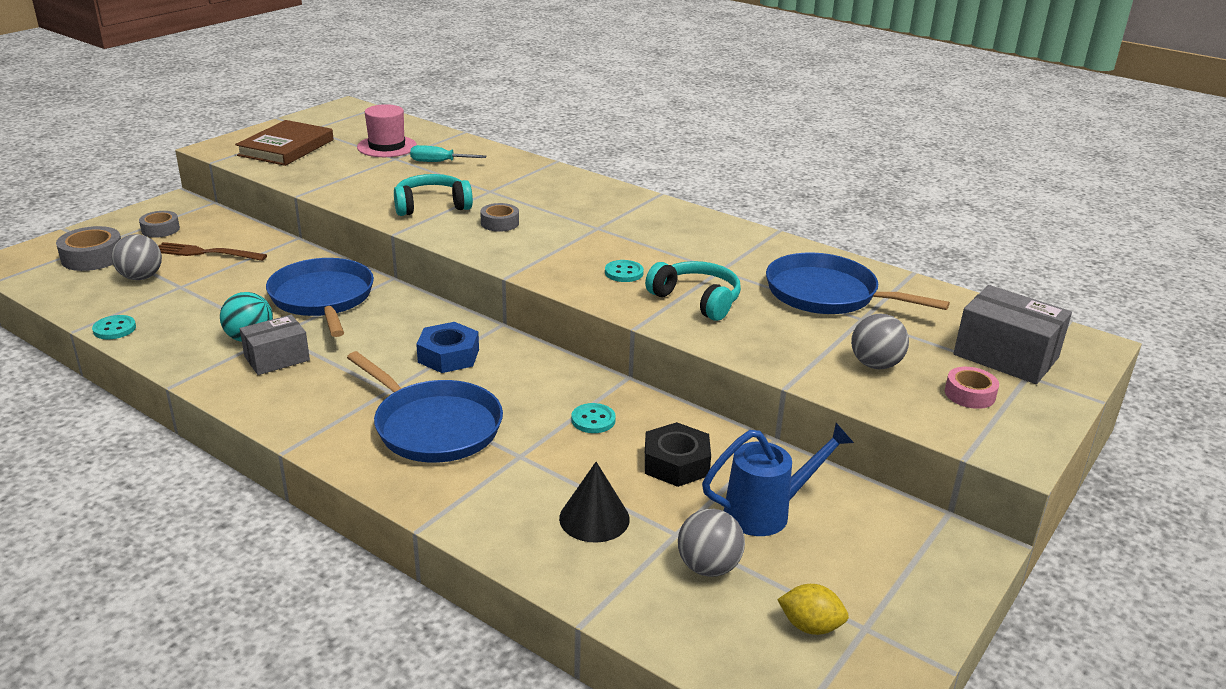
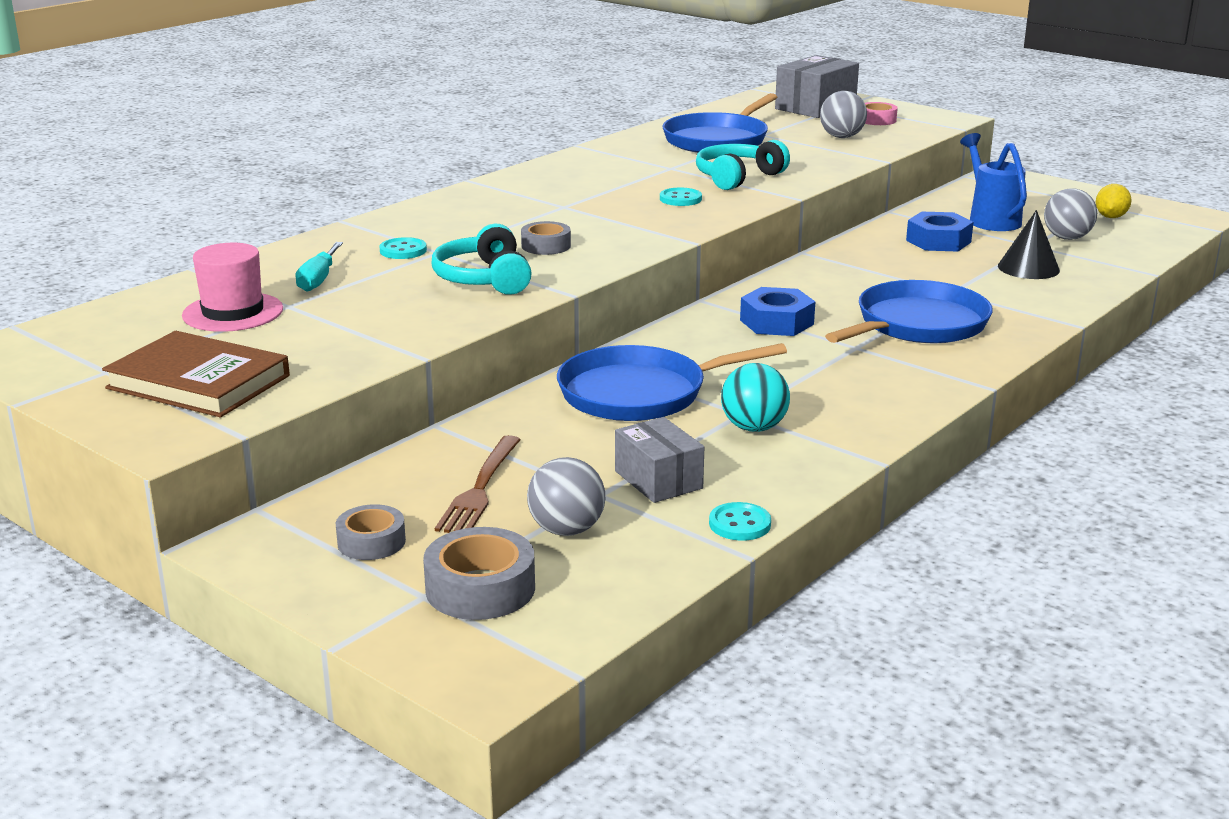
camera: 85 degrees left, 5 degrees down
grey box [240,315,310,375] -> grey box moved to [615,417,704,503]
turquoise button [571,403,616,433] -> turquoise button moved to [379,237,427,259]
black nut [645,422,711,487] -> blue nut [906,212,973,251]

